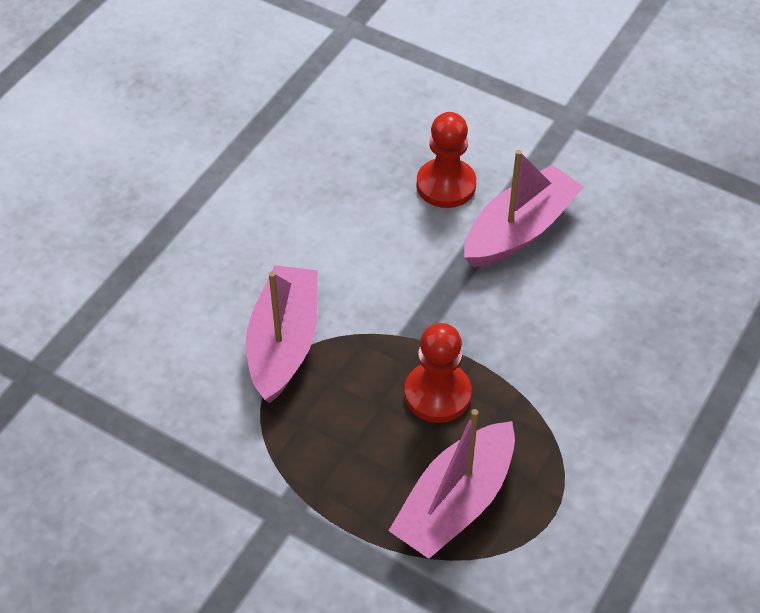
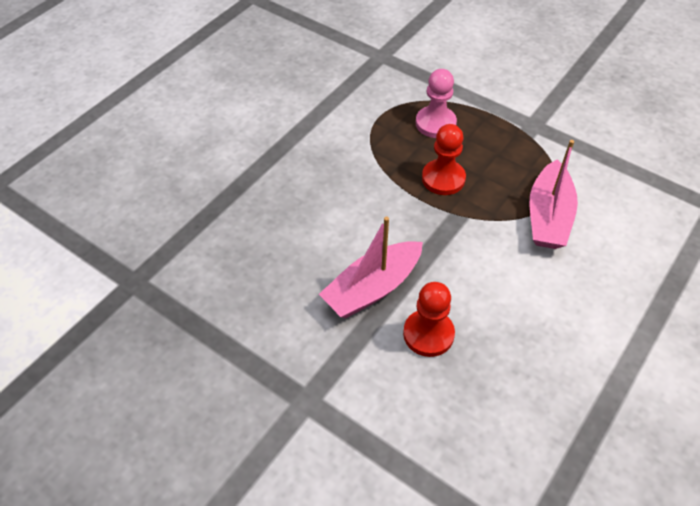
camera: 175 degrees left, 0 degrees up
pink boat [388,409,515,559] -> pink pawn [416,69,457,138]

